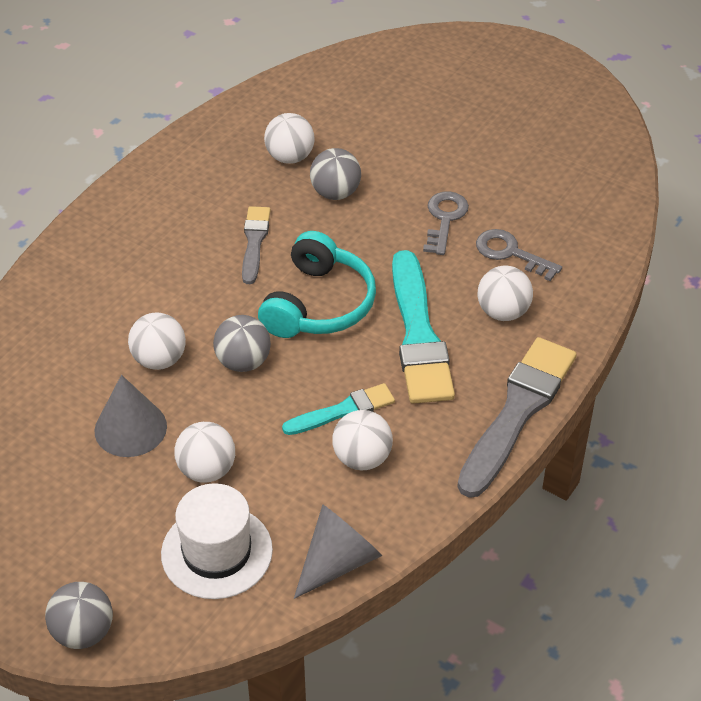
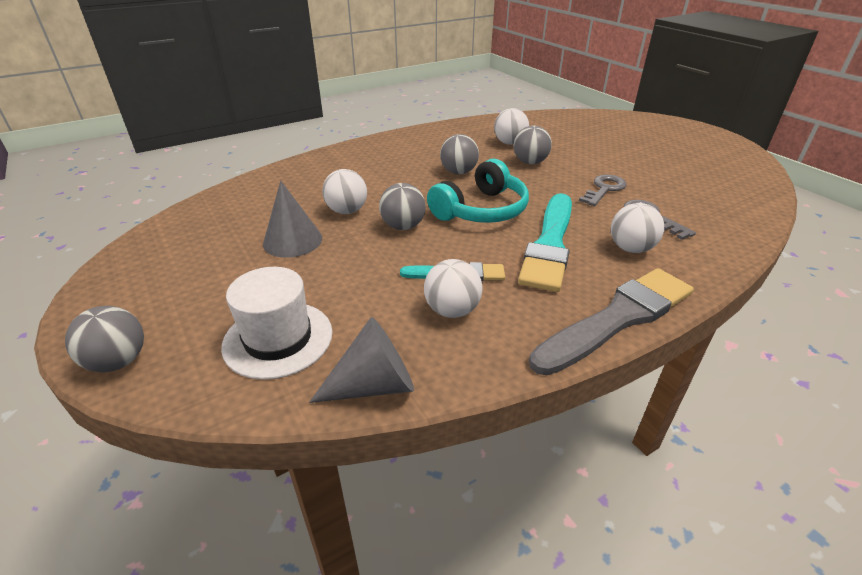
camera: 25 degrees right, 10 degrees down
white ball [174,422,235,483] -> none
grey brush [242,206,271,284] -> grey ball [440,134,479,174]

